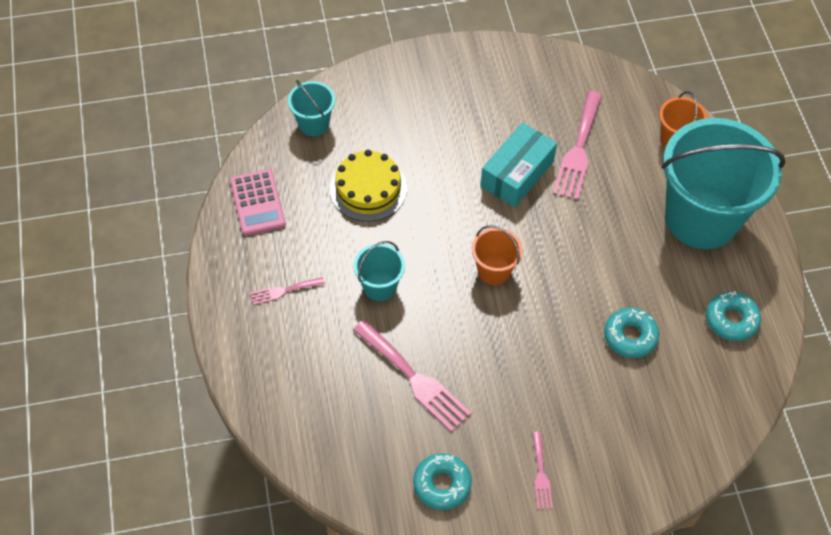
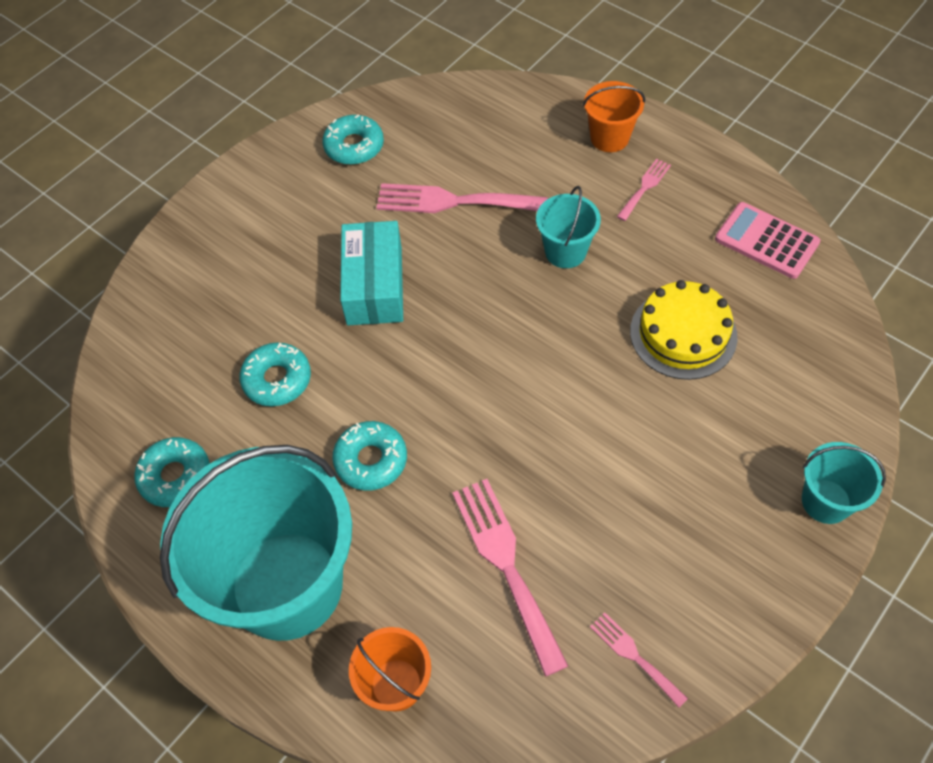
camera: 145 degrees right, 0 degrees up
turquoise bucket [288,80,335,136] -> turquoise bucket moved to [802,442,886,524]
orange bucket [472,225,523,285] -> orange bucket moved to [583,81,645,152]
turquoise box [480,123,557,207] -> turquoise box moved to [340,221,403,325]
pink fork [532,432,553,509] -> pink fork moved to [590,612,688,708]
none -> turquoise donut [332,421,407,491]

